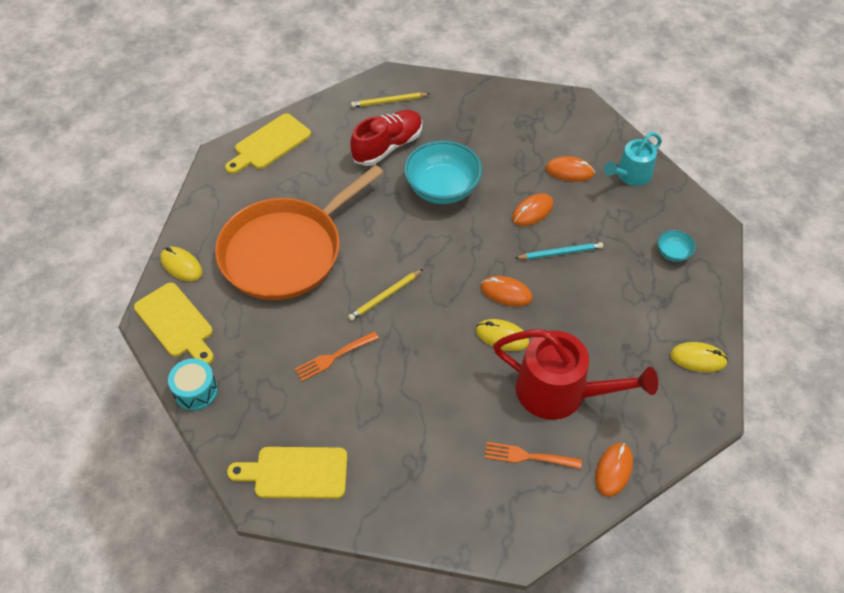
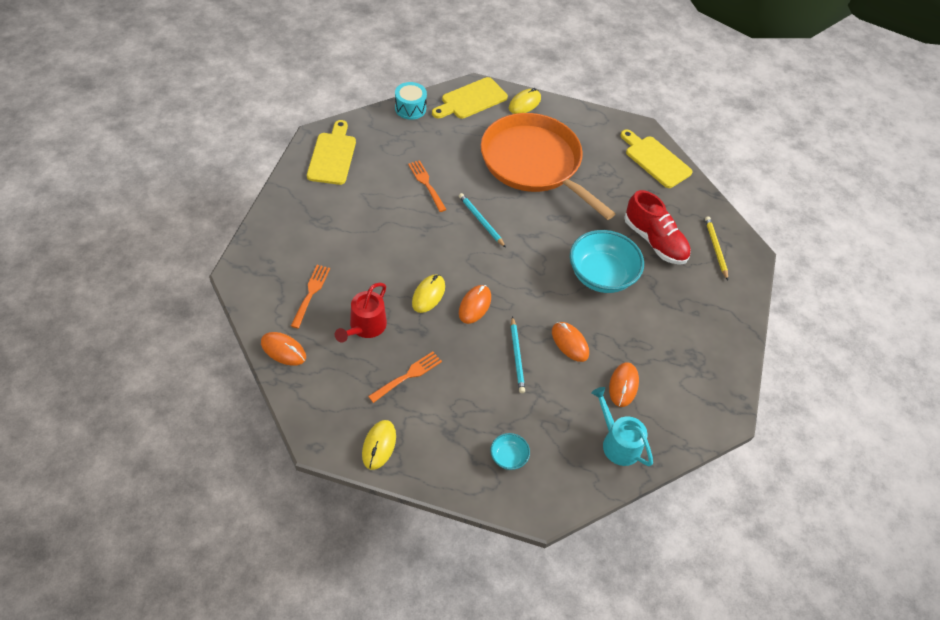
camera: 90 degrees right, 0 degrees up
yellow pencil [348,269,423,321] -> turquoise pencil [459,193,506,248]
red watering can [493,330,658,420] -> red watering can [335,283,387,342], size x0.61
none -> orange fork [368,351,442,403]

